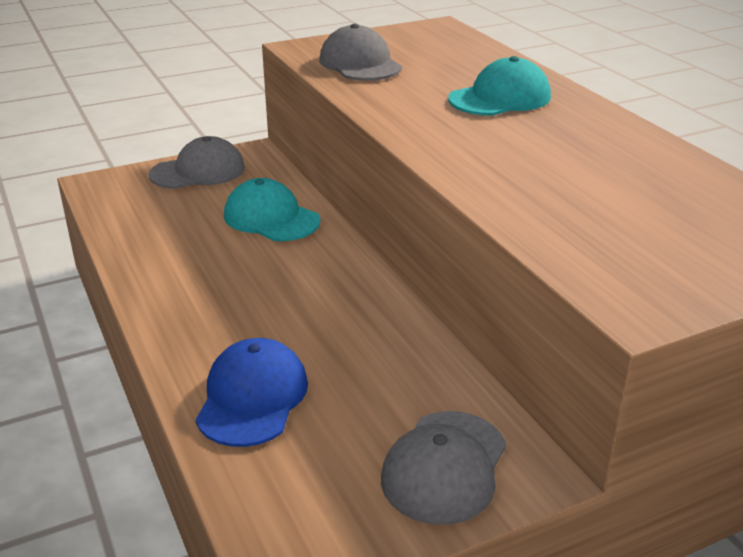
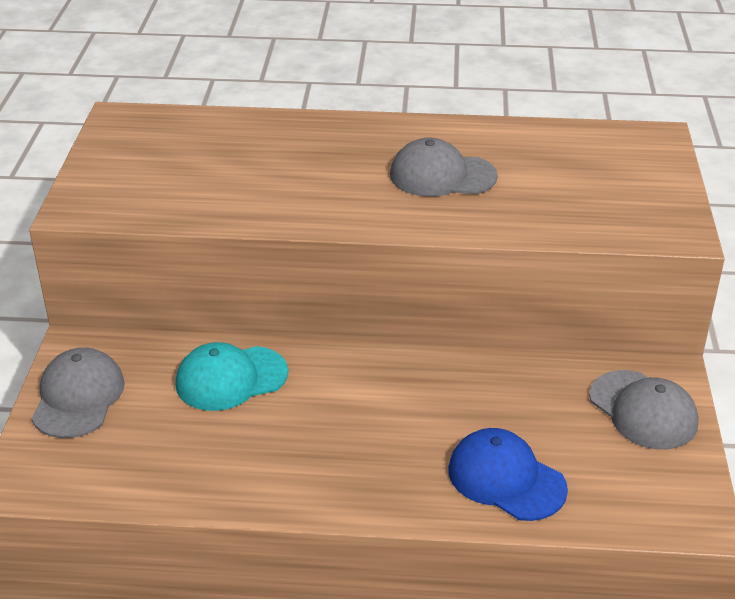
camera: 60 degrees left, 5 degrees up
grey cap [320,24,402,81] -> grey cap moved to [390,137,498,197]
turquoise cap [448,56,551,116] -> none

